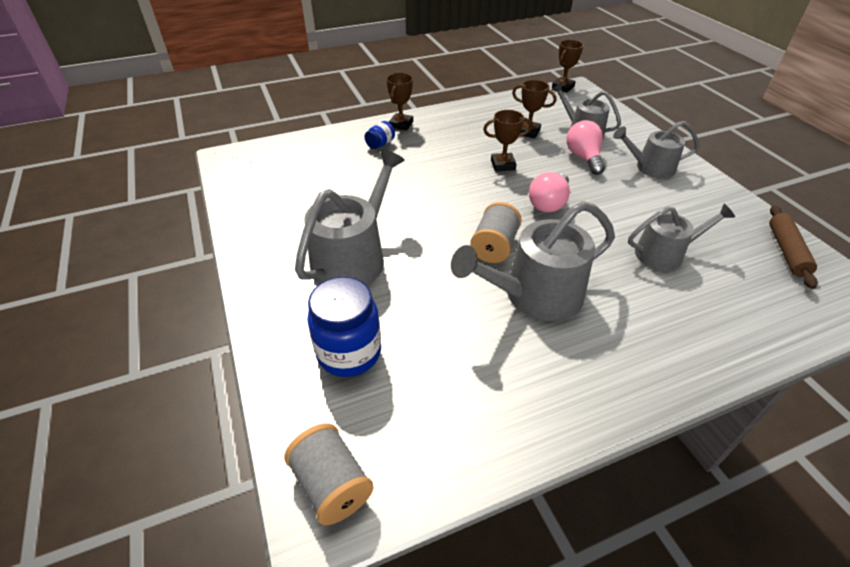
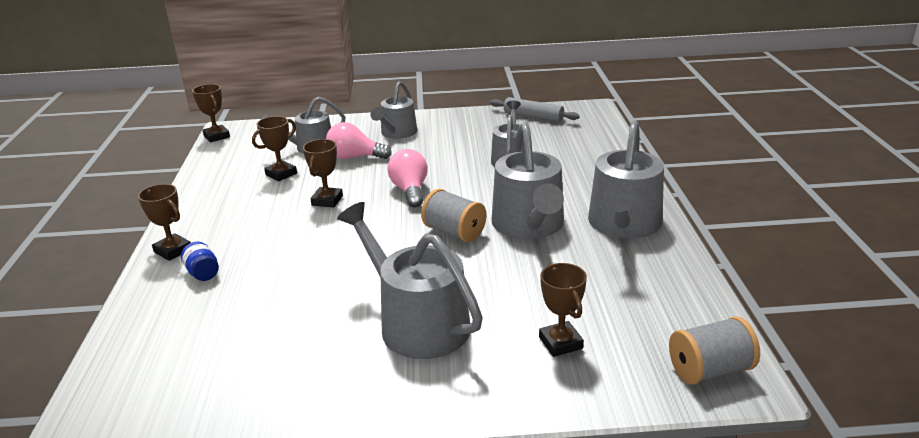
camera: 70 degrees left, 15 degrees down
blue jar [307,277,381,377] -> brown trophy [539,263,587,357]
pink light bulb [529,172,570,212] -> pink light bulb turned 150 degrees counterclockwise [387,149,428,207]
brown rolling pin [769,205,818,289] -> grey rolling pin [490,97,580,122]
none -> grey watering can [588,121,664,238]

